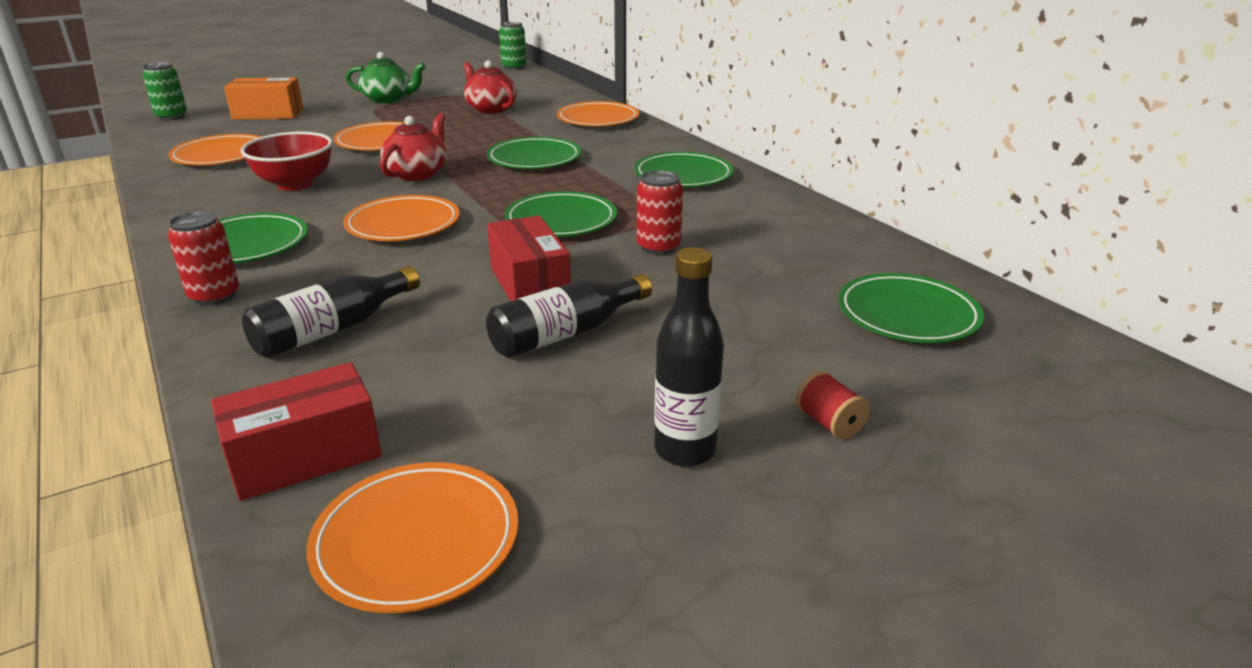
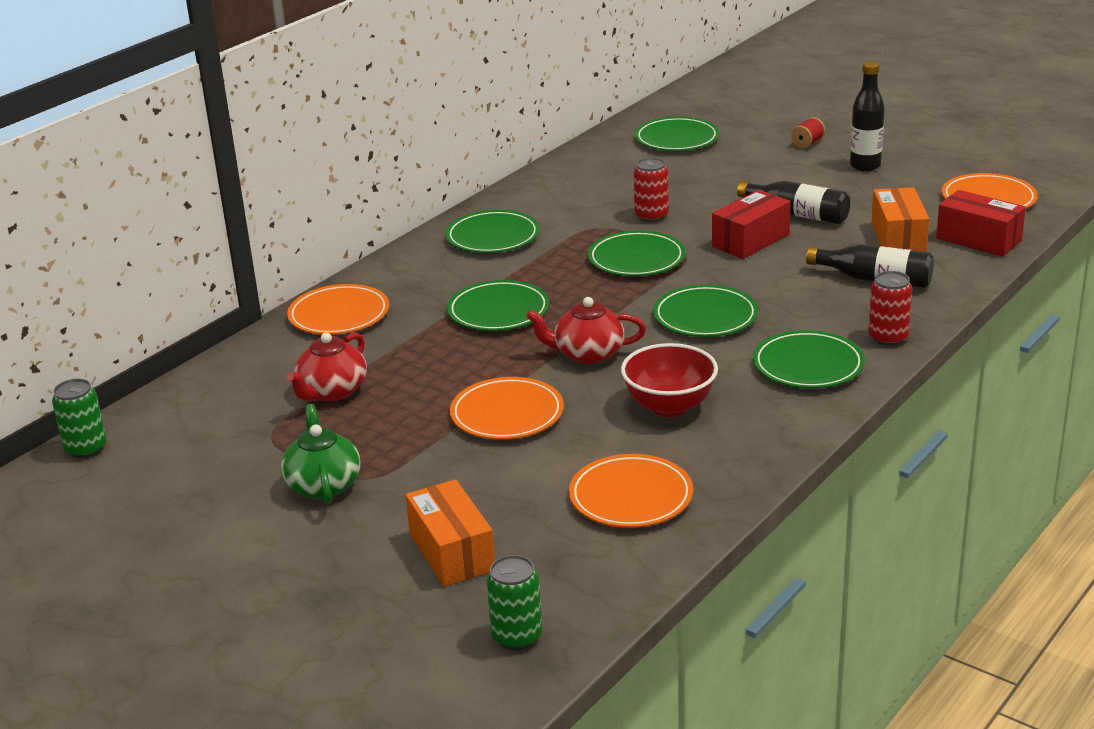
camera: 110 degrees left, 0 degrees up
orange plate [343,195,460,241] -> green plate [653,285,758,337]
none -> orange box [871,187,929,252]

